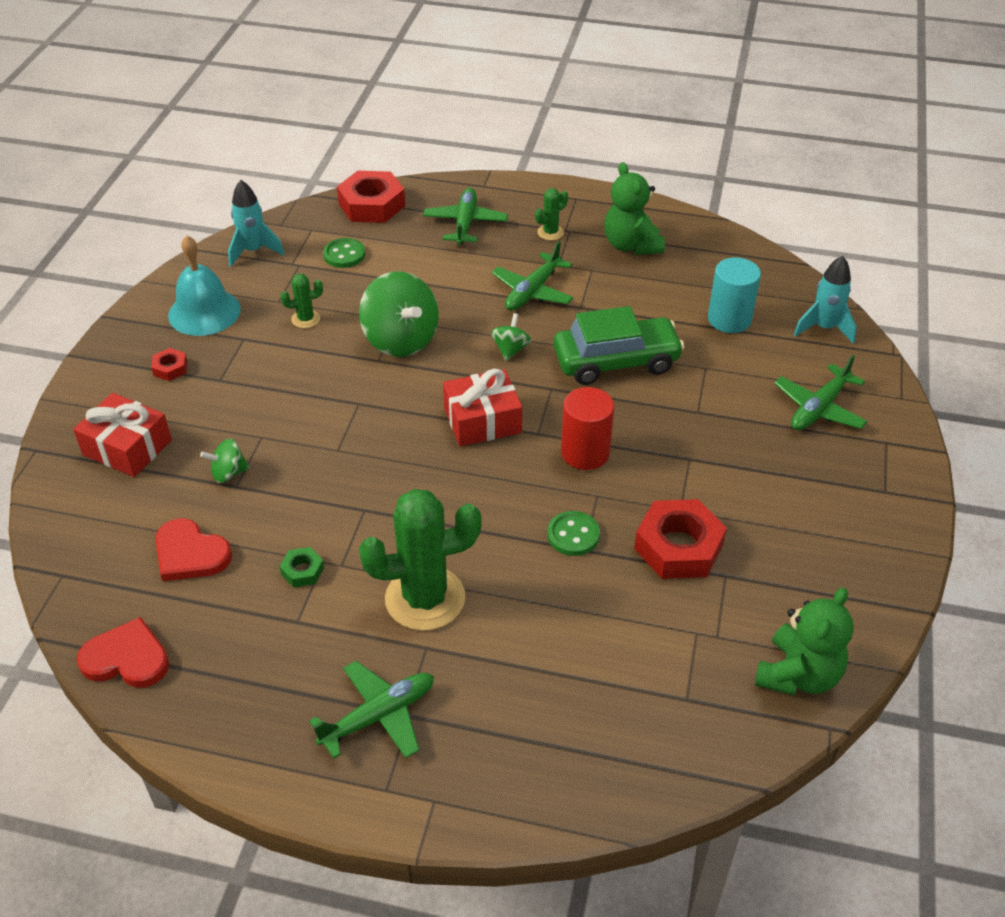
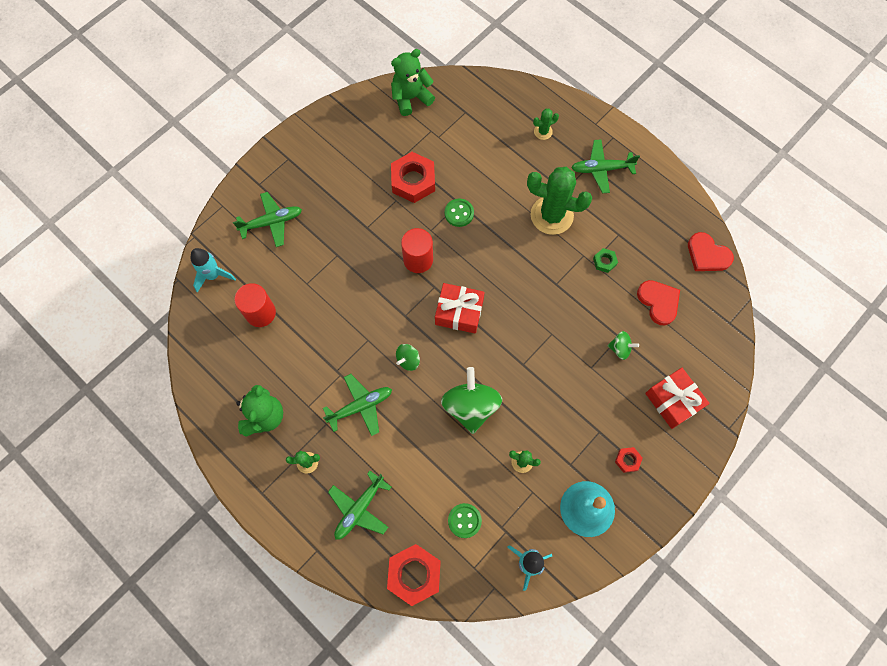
camera: 150 degrees left, 25 degrees up
green car [554,306,685,385] -> none
turquoise cylinder [708,257,761,333] -> red cylinder [234,283,276,327]
none -> green cactus [533,109,559,140]

